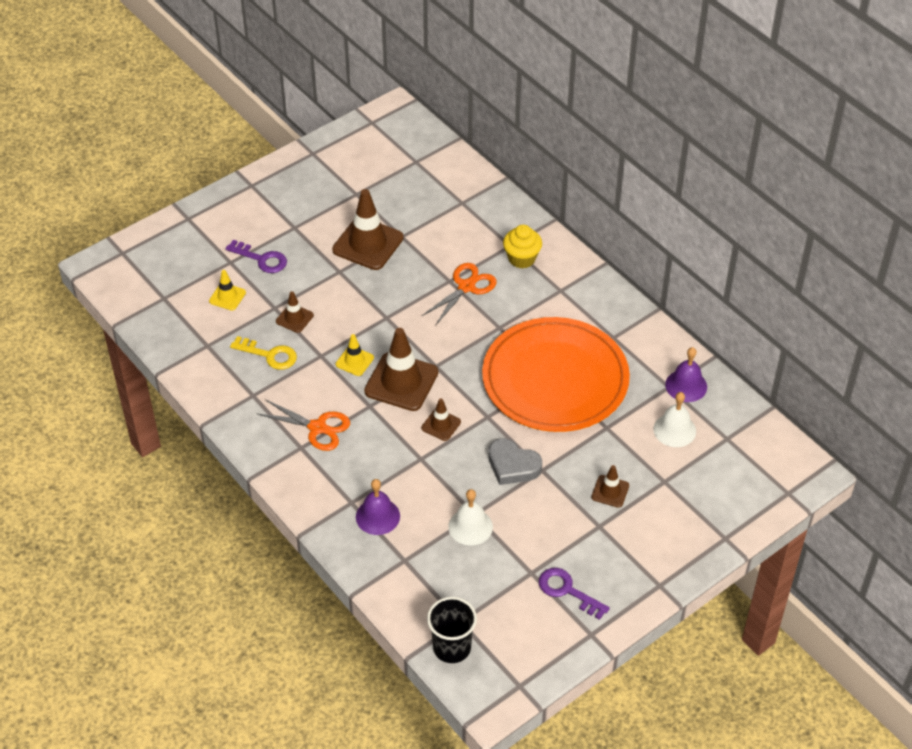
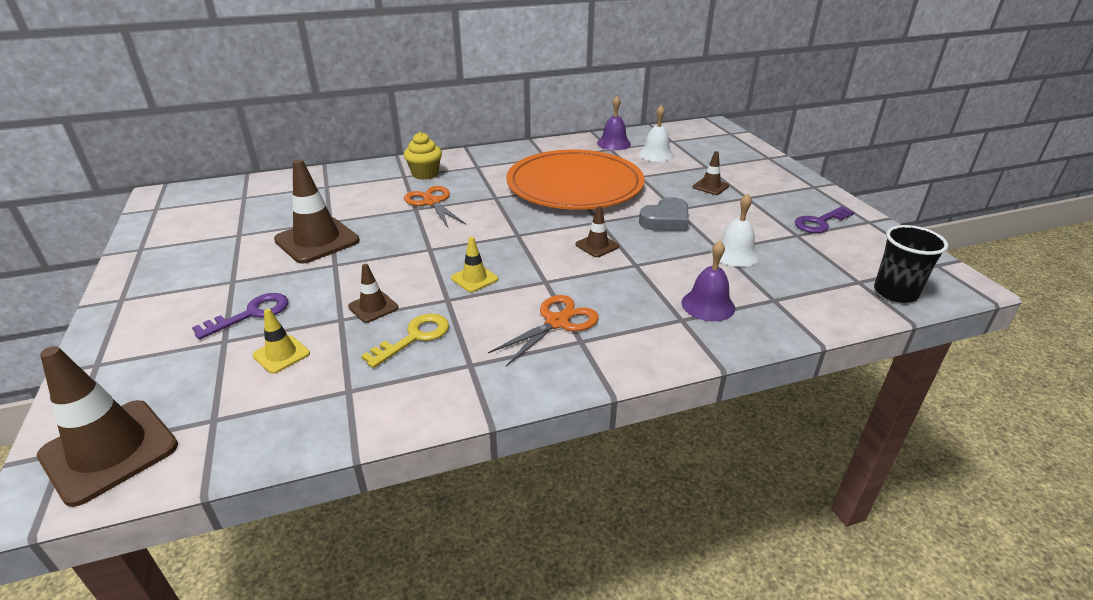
camera: 70 degrees left, 15 degrees down
brown traffic cone [364,328,438,411] -> brown traffic cone moved to [37,346,178,507]

